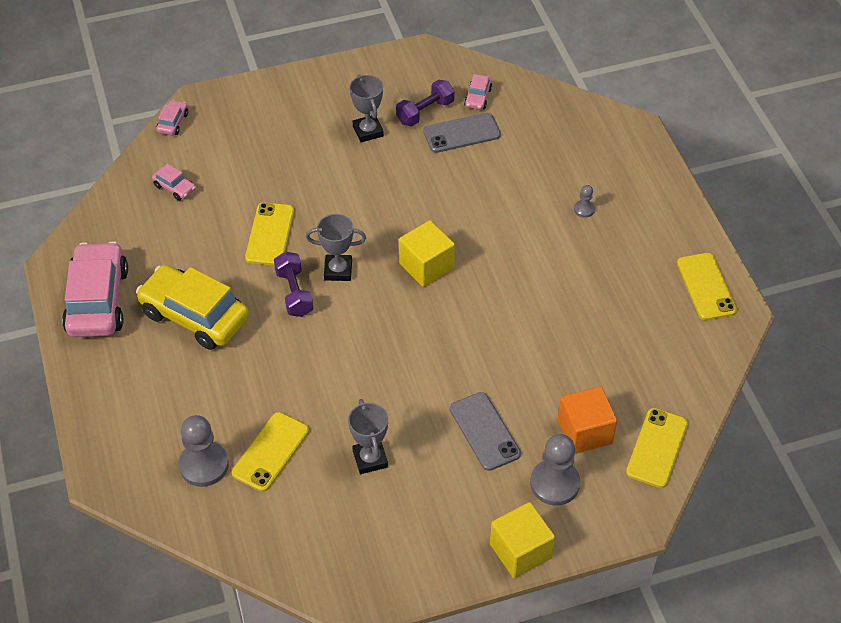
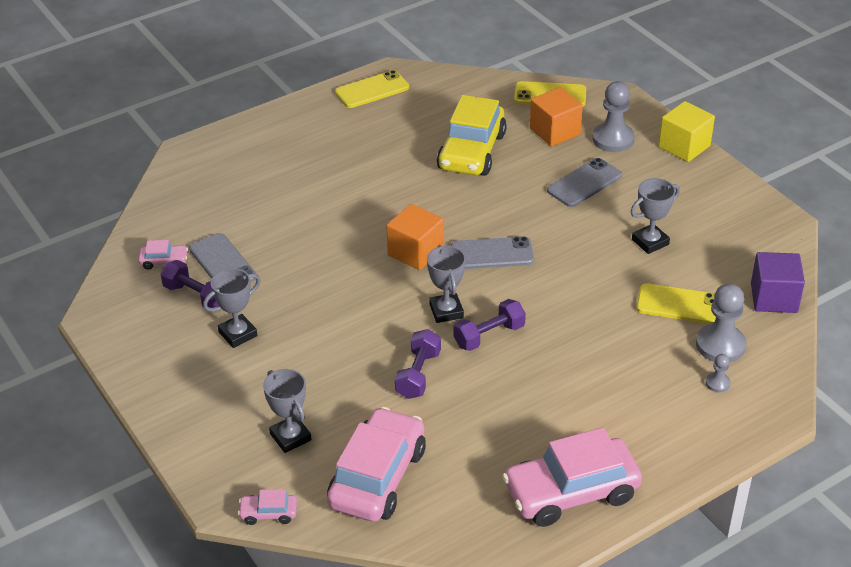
camera: 105 degrees left, 10 degrees down
yellow car [136,265,249,350] -> yellow car moved to [437,95,507,176]
pink car [152,164,196,201] -> pink car [327,407,426,522], size x2.31
yellow phone [245,203,294,265] -> purple dumbbell [395,329,441,399]
yellow cube [399,220,455,287] -> orange cube [386,204,444,270]
grey pawn [574,185,595,218] -> grey pawn moved to [706,354,731,392]
none -> grey trophy [263,369,311,453]
none -> grey phone [451,236,534,269]
none -> purple cube [751,252,805,313]

